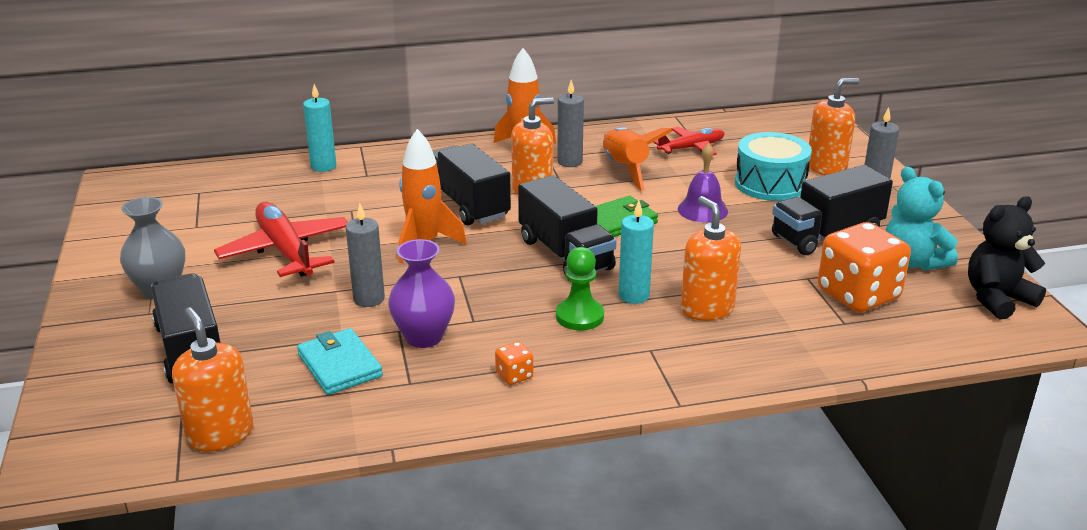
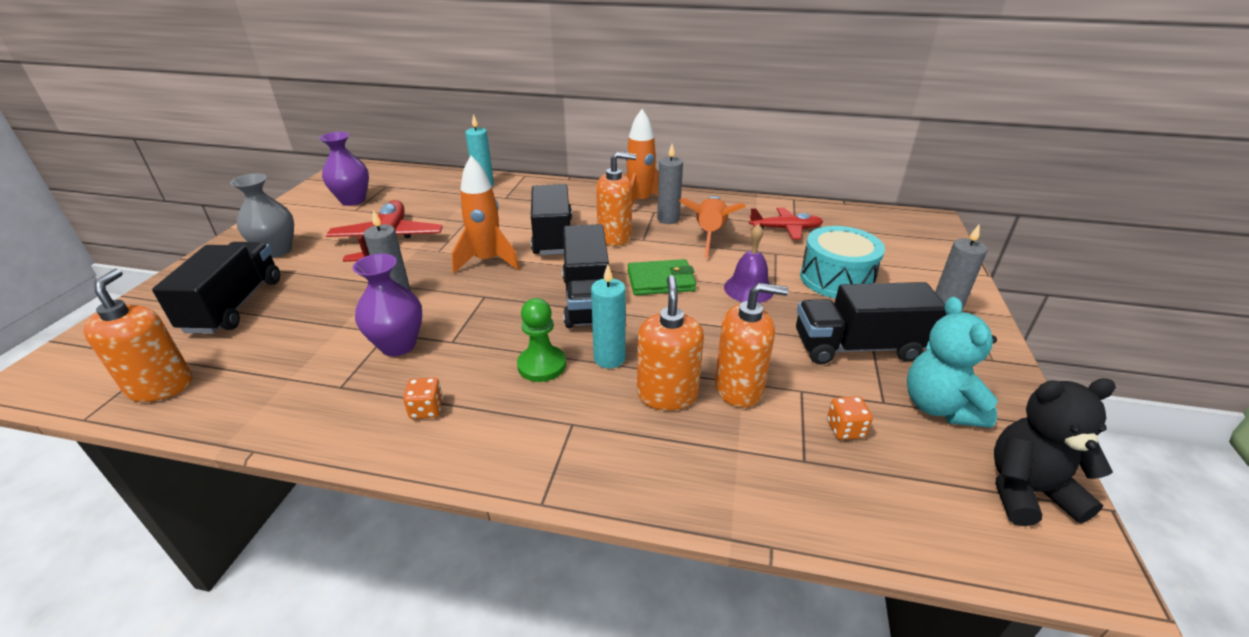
camera: 25 degrees right, 5 degrees up
turquoise wallet [297,328,383,395] -> none
orange soap dispenser [809,78,859,175] -> orange soap dispenser moved to [715,283,789,408]
orange dice [818,222,911,312] -> orange dice [827,396,873,440], size x0.42
none -> purple vase [319,132,369,206]

